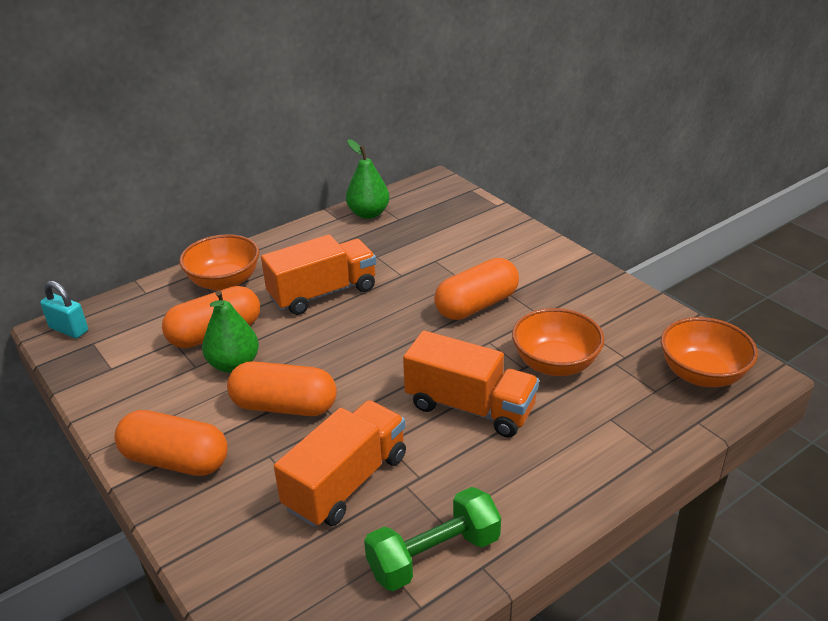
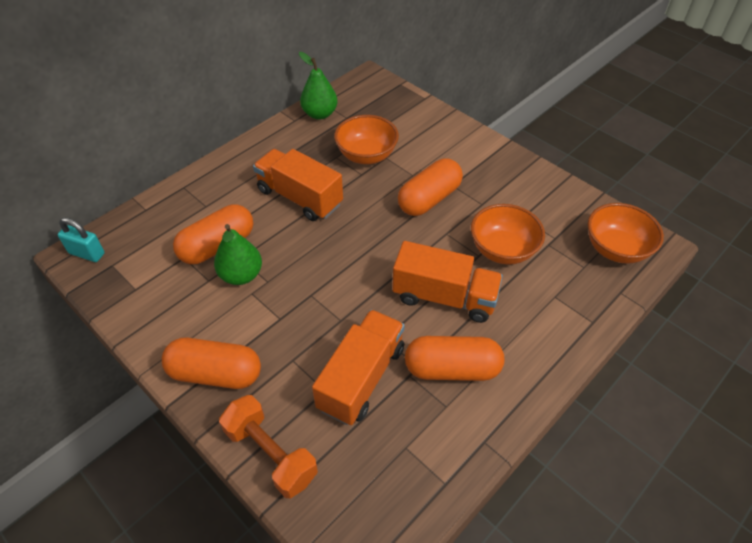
camera: 10 degrees left, 15 degrees up
orange bowl [179,234,259,291] -> orange bowl moved to [334,115,399,164]
orange capsule [227,361,337,416] -> orange capsule moved to [405,336,504,381]
orange truck [261,235,376,315] -> orange truck turned 105 degrees counterclockwise [253,149,343,221]
green dumbbell [364,487,501,591] -> none
none -> orange dumbbell [219,395,318,498]

